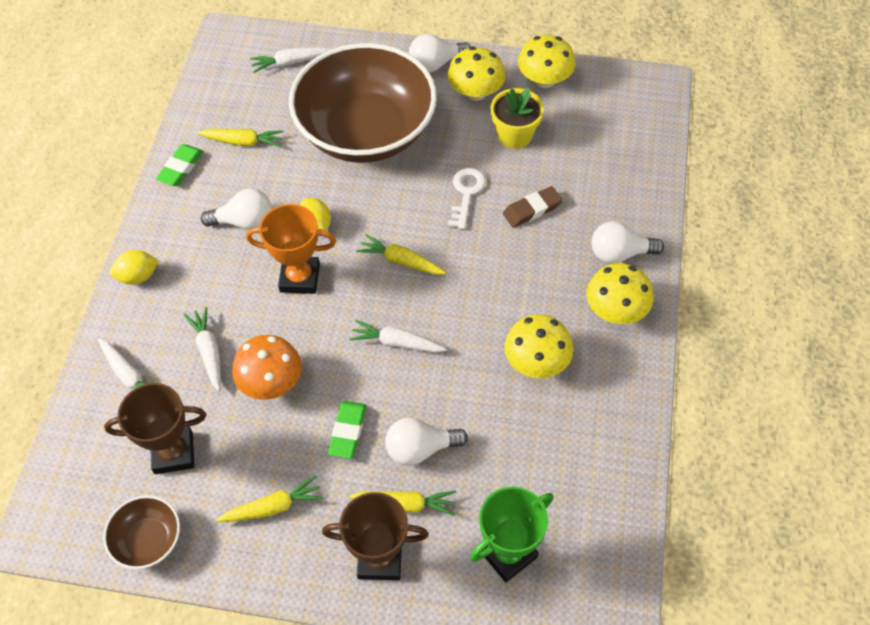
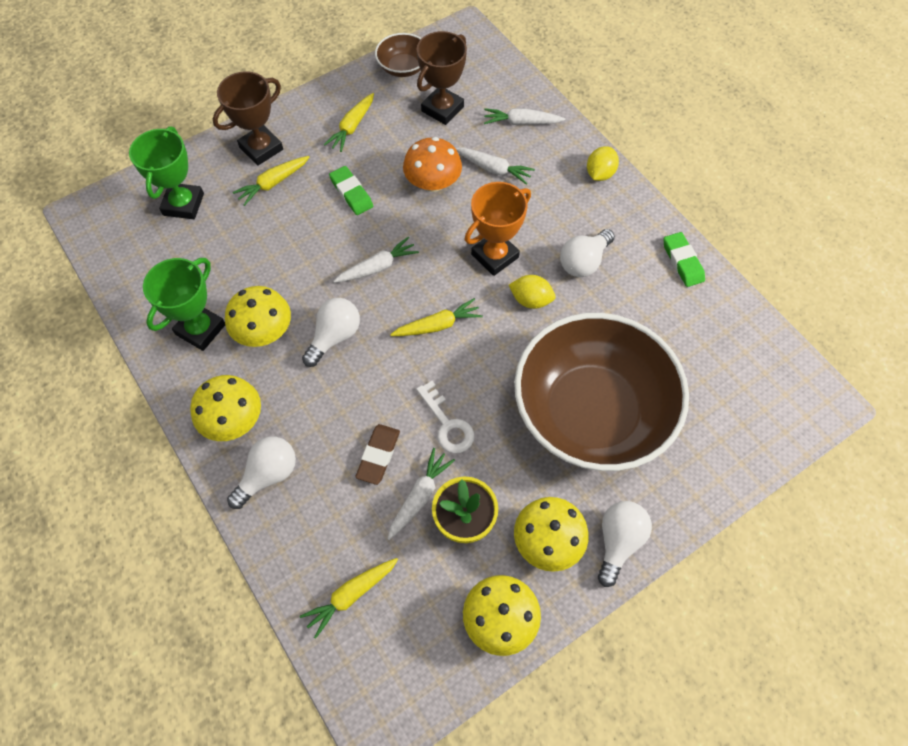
camera: 135 degrees right, 5 degrees up
yellow carrot [197,129,284,147] -> yellow carrot moved to [300,558,398,639]
white carrot [250,47,331,73] -> white carrot moved to [388,448,455,540]
white light bulb [385,418,468,466] -> white light bulb moved to [302,298,360,367]
none -> green trophy [143,258,225,351]

